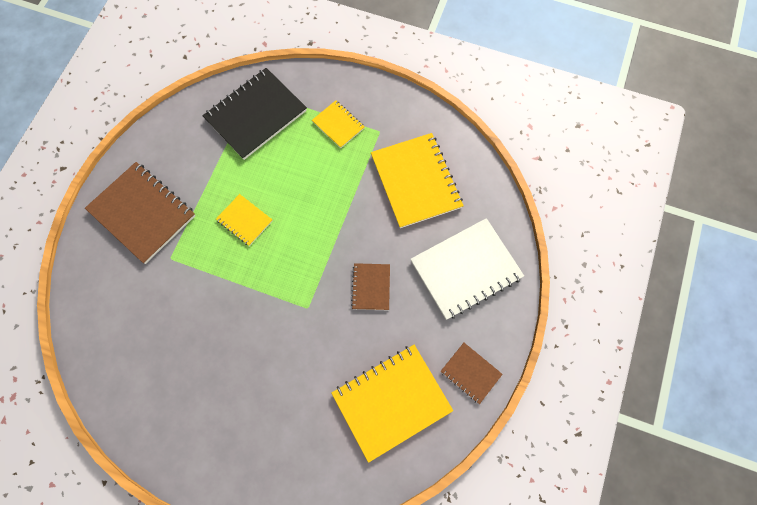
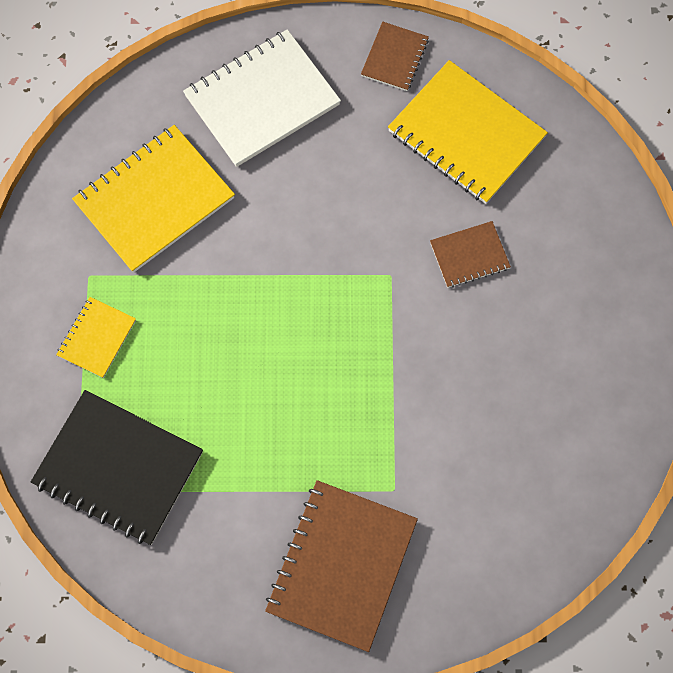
camera: 110 degrees left, 0 degrees up
yellow notebook [216,194,273,246] -> none
brown notebook [351,263,390,310] -> brown notebook moved to [430,221,511,288]
white notebook [410,218,524,320] -> white notebook turned 75 degrees counterclockwise [183,29,341,167]

